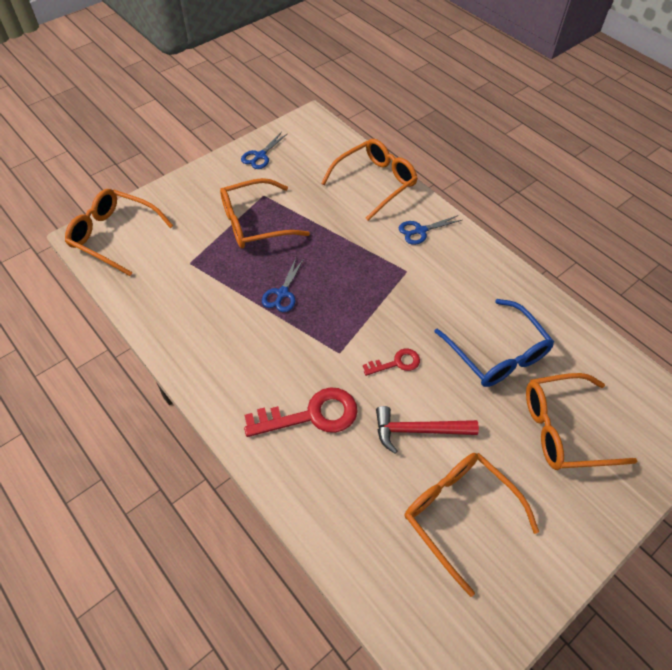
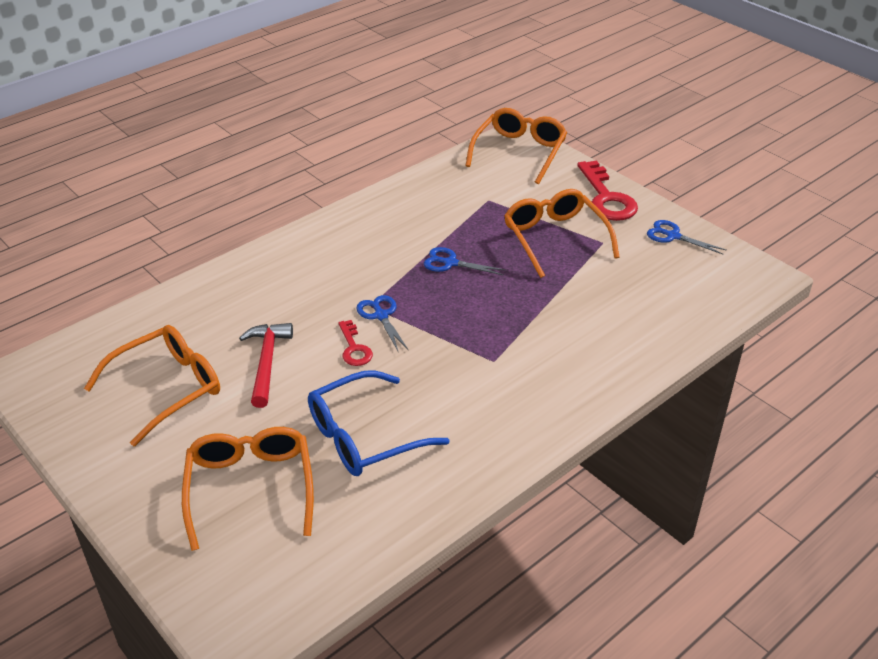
camera: 90 degrees right, 15 degrees down
red key [244,387,358,437] -> red key moved to [577,160,638,221]
orange glasses [321,139,418,221] -> none
blue scissors [399,215,462,245] -> blue scissors moved to [357,295,408,353]

